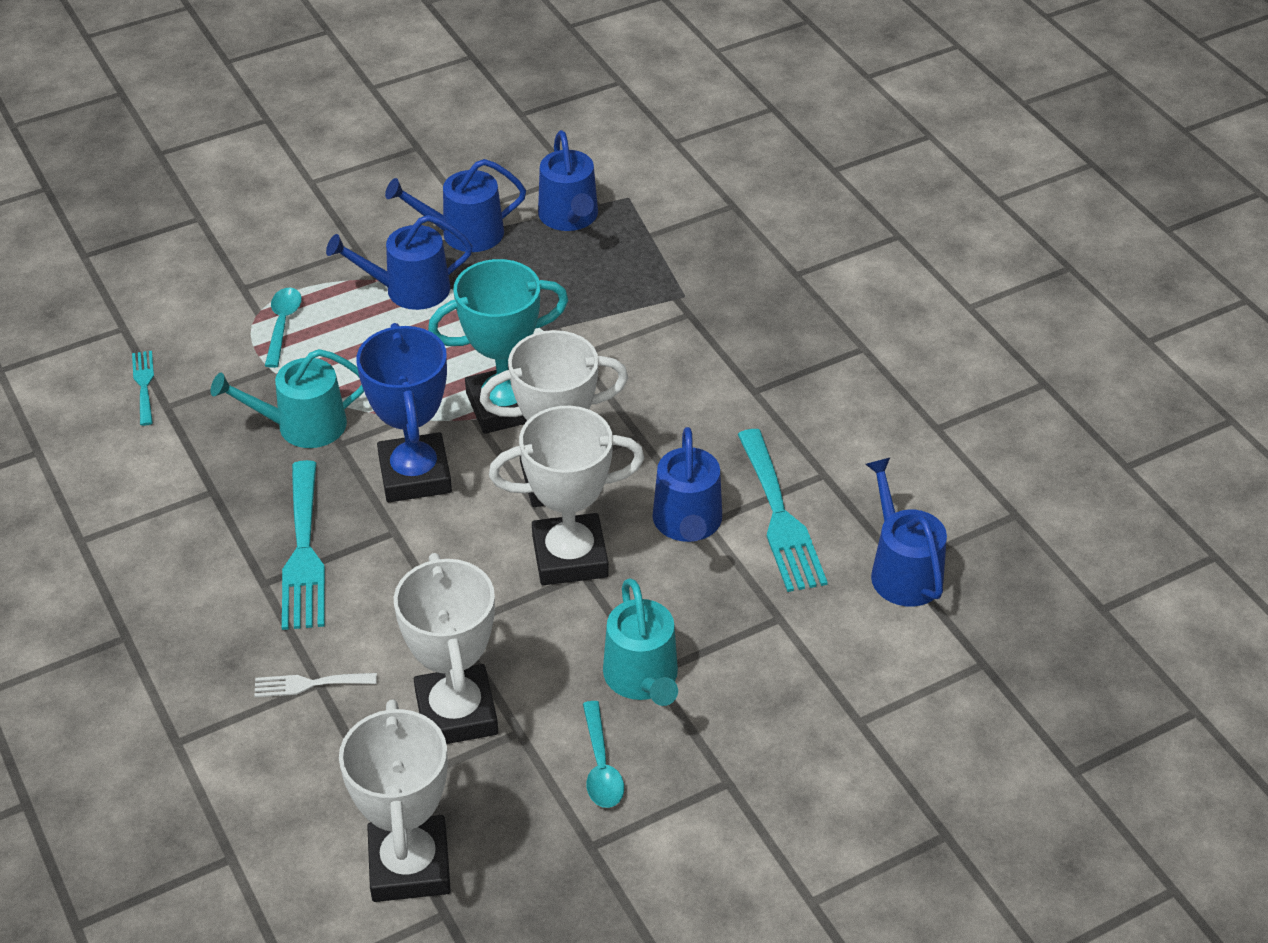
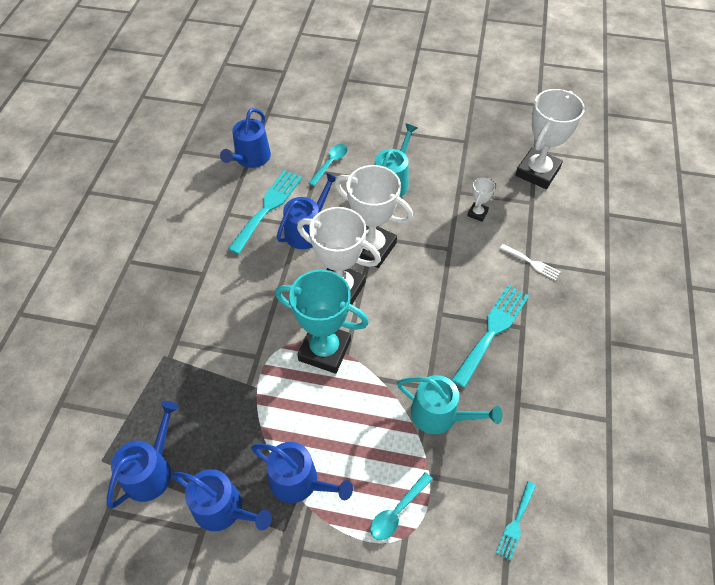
camera: 140 degrees left, 10 degrees up
blue trophy [356,323,452,502] -> none
white trophy [394,553,498,744] -> white trophy [467,178,495,222], size x0.45
turquoise spoon [583,701,624,808] -> turquoise spoon moved to [308,144,348,186]

